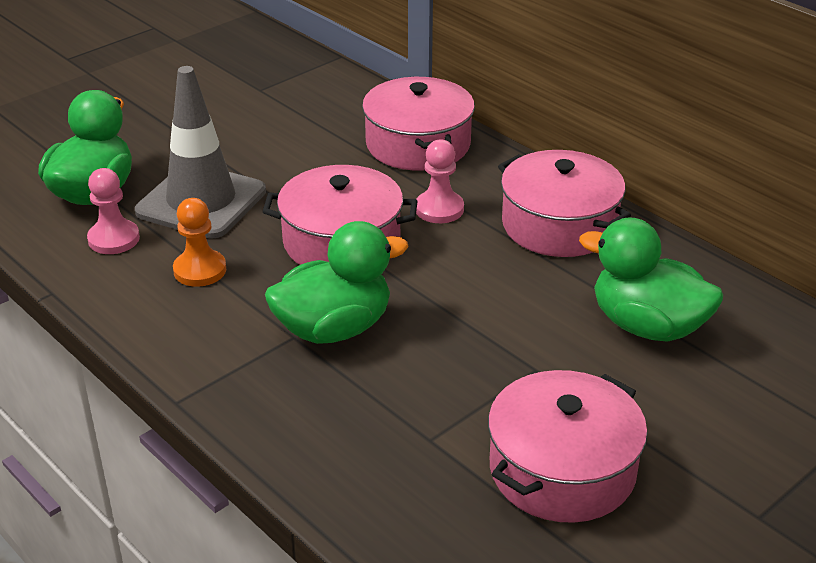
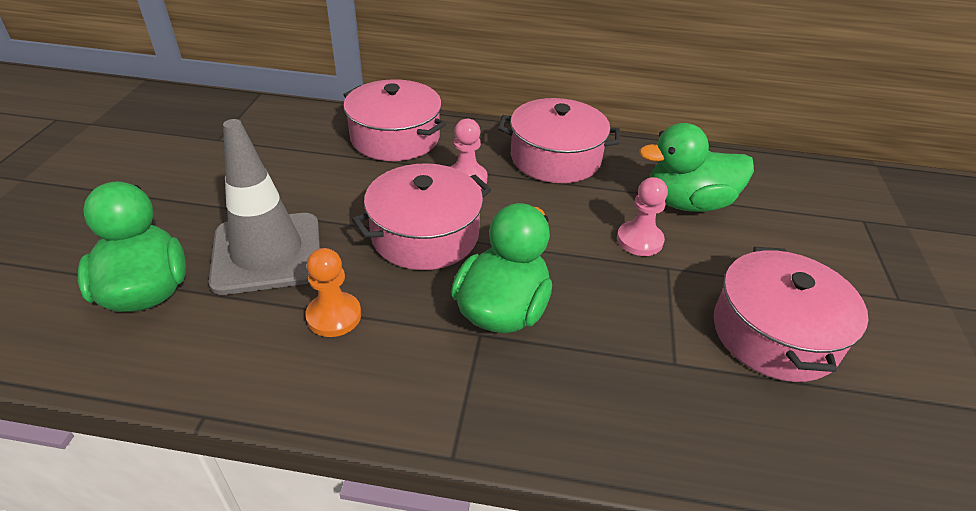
camera: 40 degrees left, 5 degrees up
pink pawn [87,168,140,254] -> pink pawn moved to [617,177,668,256]

